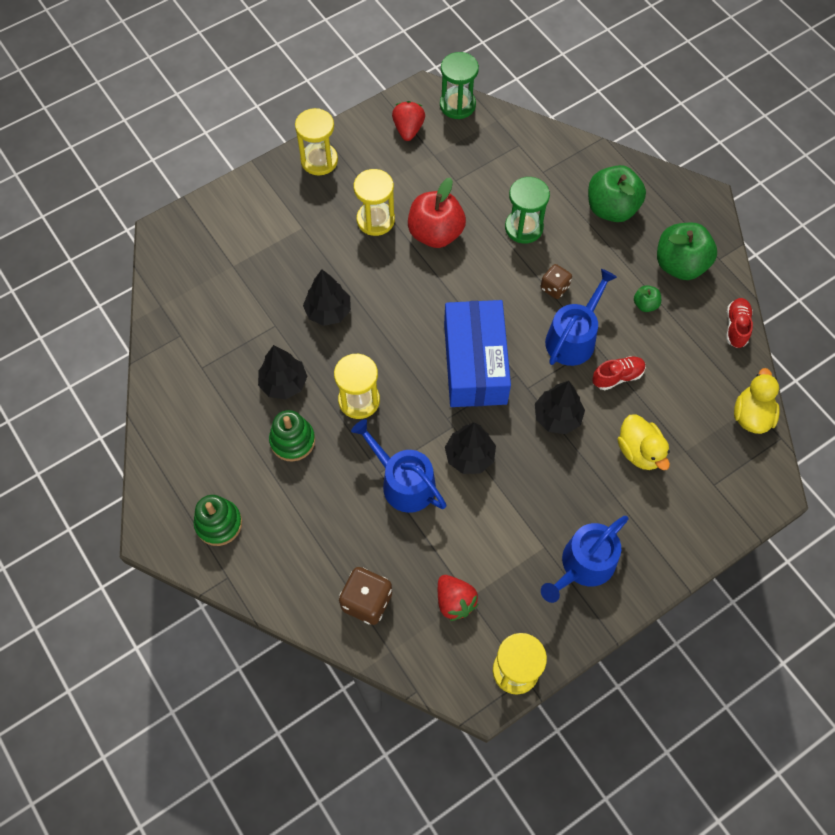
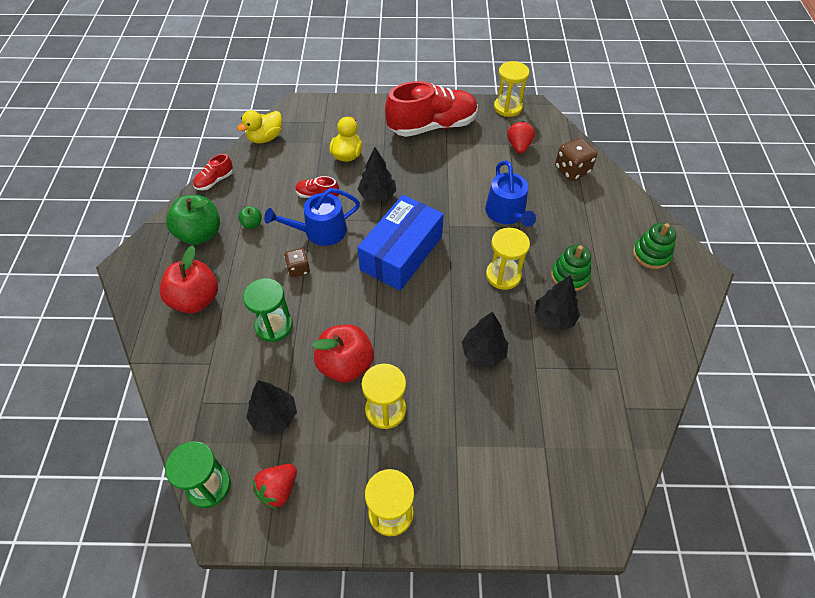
camera: 145 degrees left, 10 degrees down
black tree [445,423,496,474] -> black tree moved to [246,380,297,435]
blue watering can [541,516,629,603] -> red shoe [385,81,478,137]
green apple [588,165,646,222] -> red apple [160,246,218,313]

